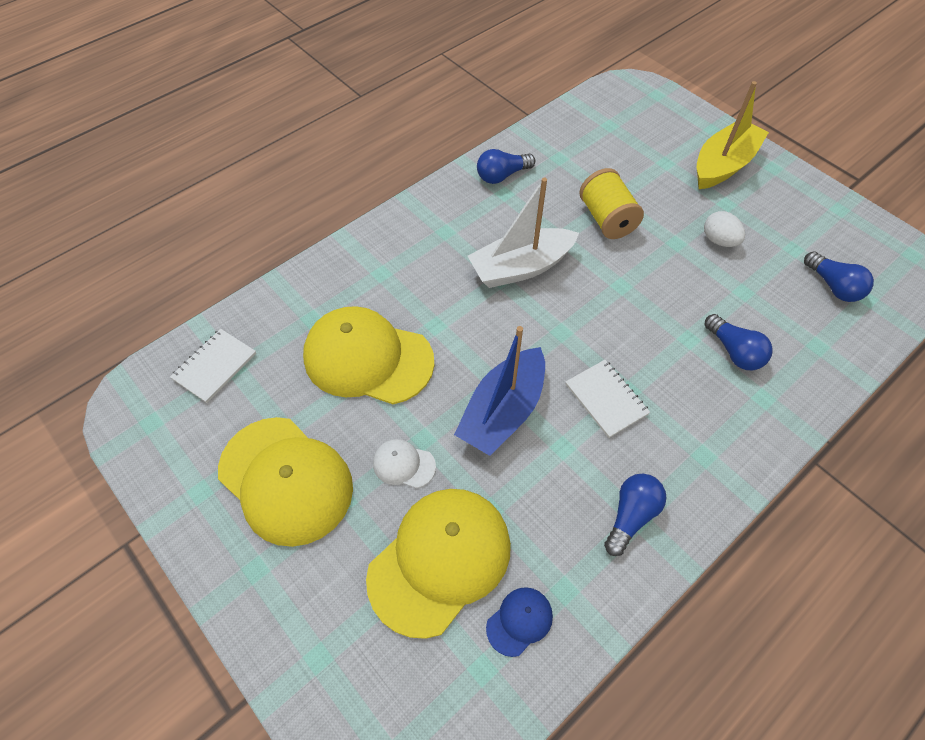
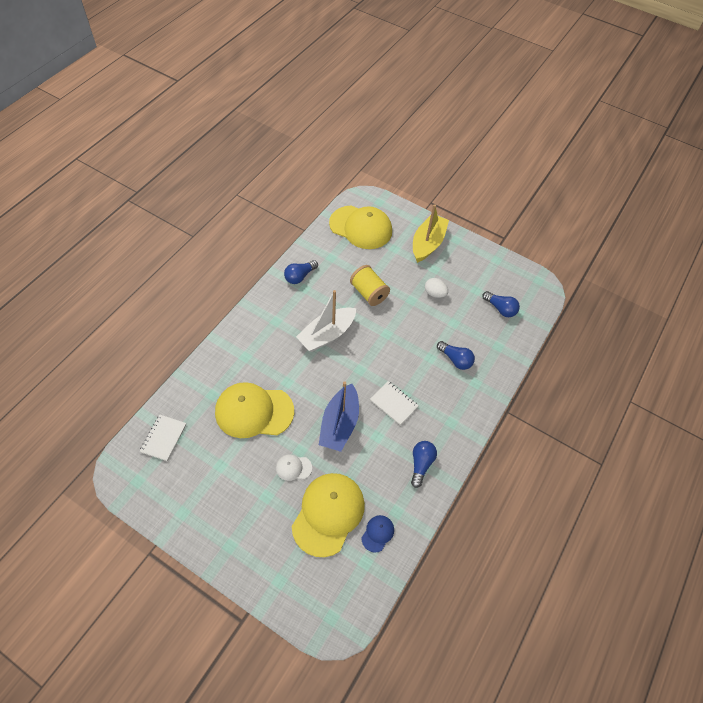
camera: 20 degrees left, 0 degrees up
yellow cap [218,417,353,547] -> yellow cap moved to [329,205,392,249]

